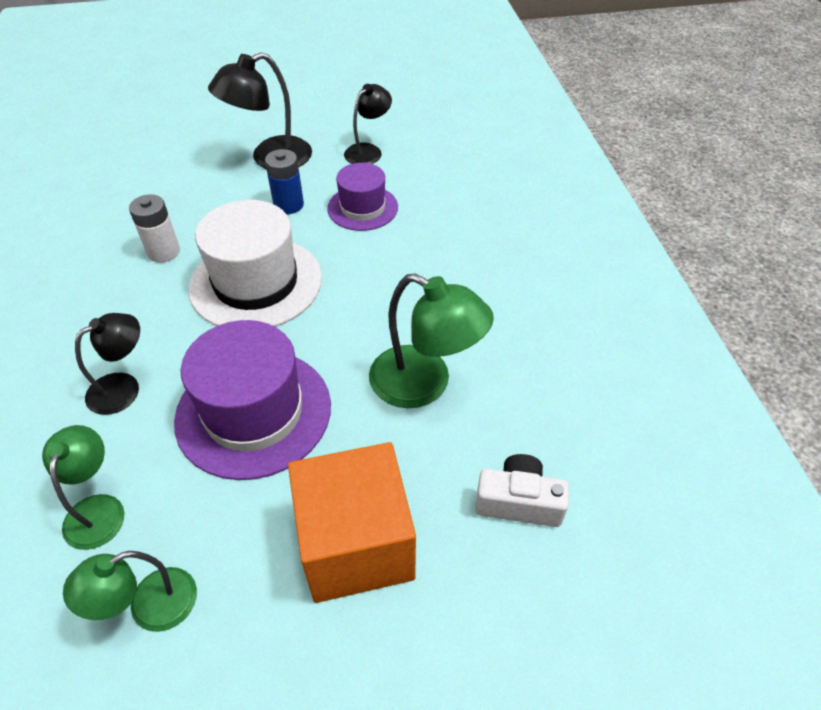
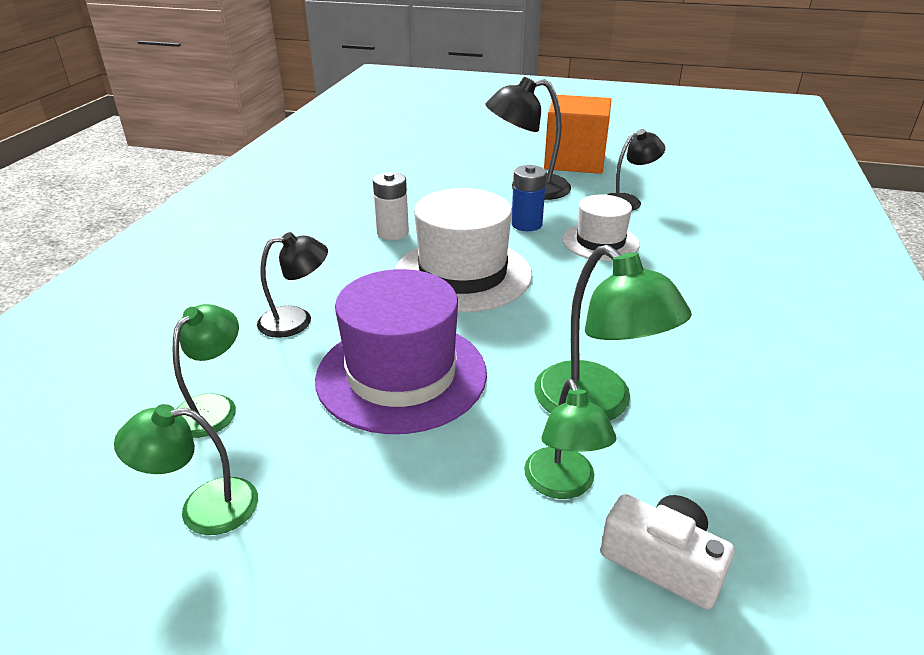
camera: 25 degrees right, 15 degrees down
orange cube [288,442,416,603] -> orange cube moved to [544,95,611,174]
purple hat [327,163,398,231] -> white hat [562,194,640,261]
none -> green lamp [524,379,616,499]

